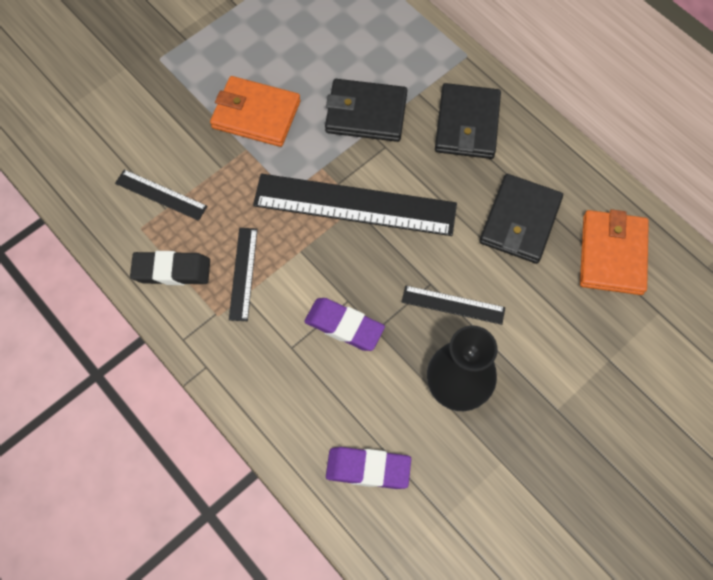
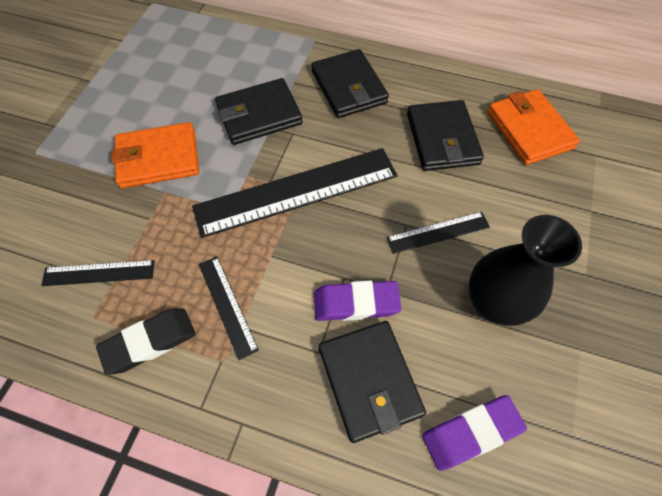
camera: 30 degrees left, 5 degrees down
none -> black wallet [319,321,426,443]

